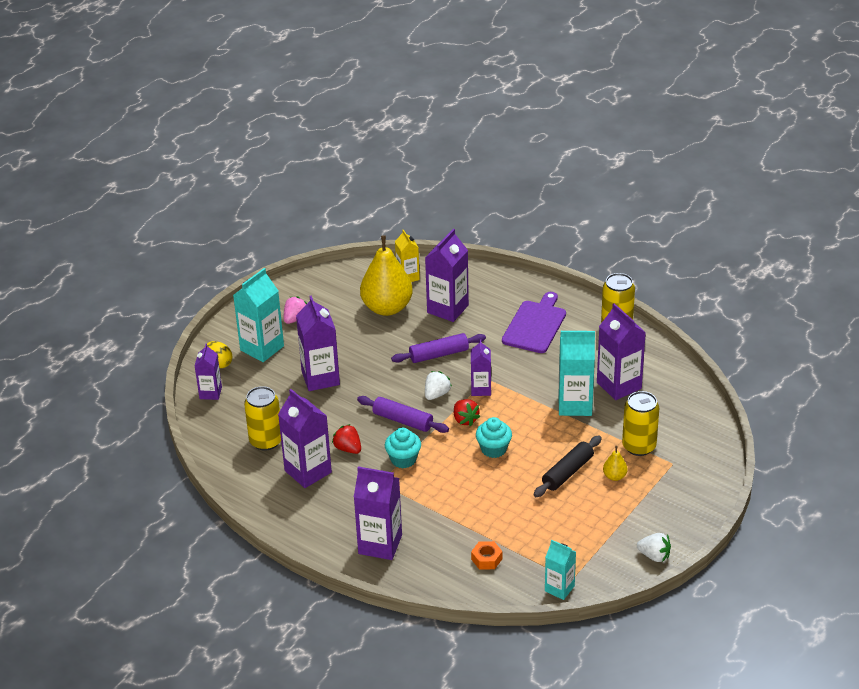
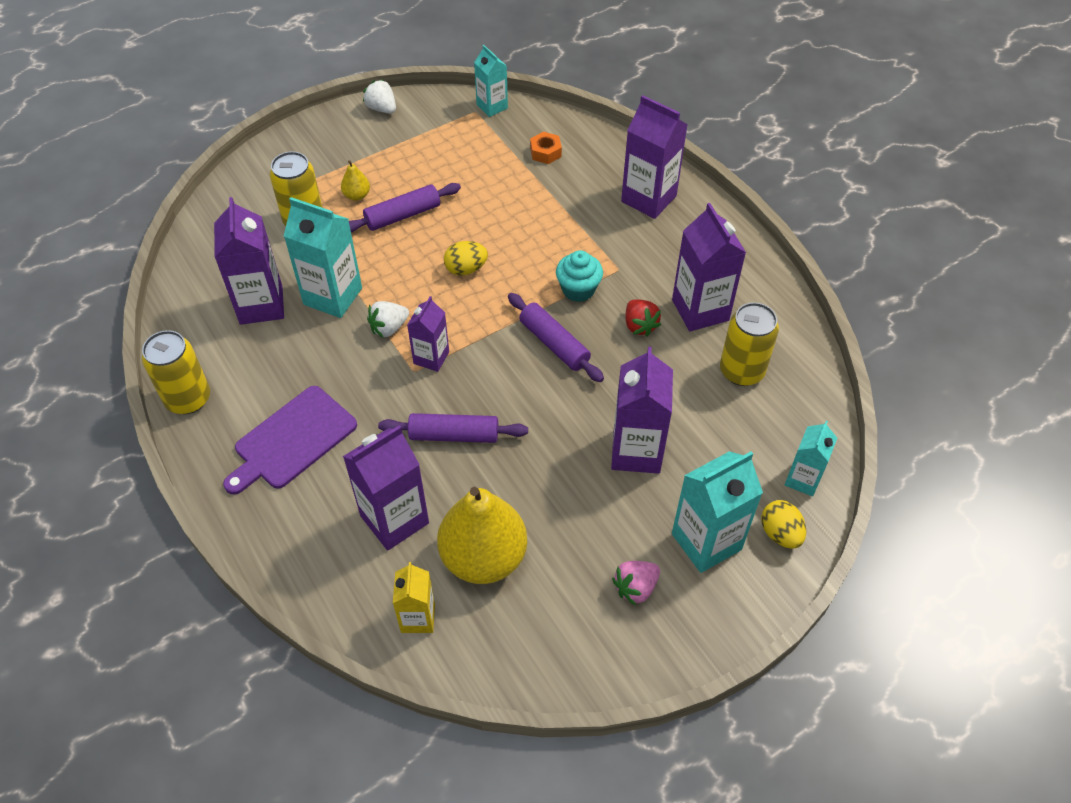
camera: 160 degrees left, 15 degrees up
purple carton [195,343,222,400] -> turquoise carton [785,421,837,496]
white strawberry [425,371,452,400] -> white strawberry moved to [367,301,409,337]
red strawberry [454,399,480,426] -> none
turquoise cupcake [476,417,512,458] -> yellow egg [444,241,488,275]
black rolling pin [534,435,602,497] -> purple rolling pin [349,183,461,233]

